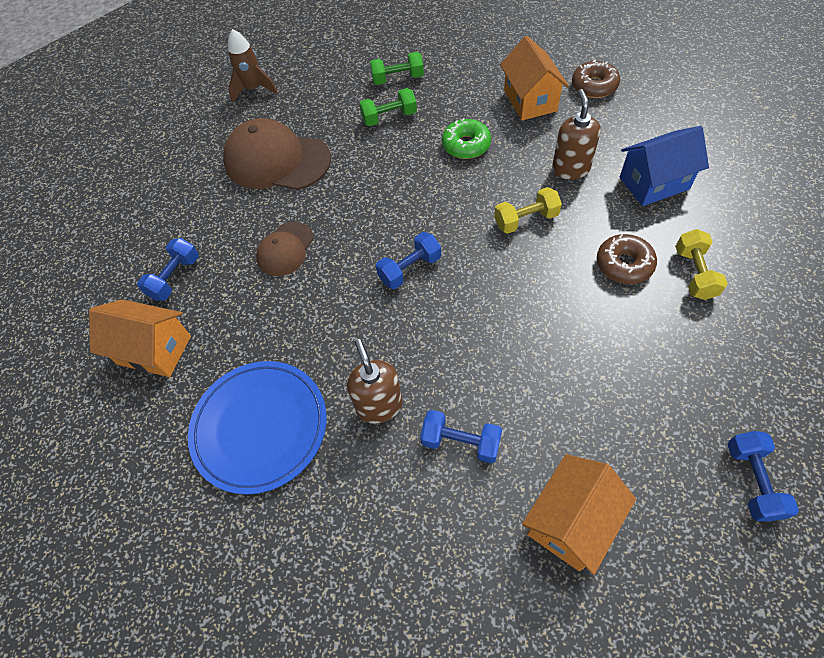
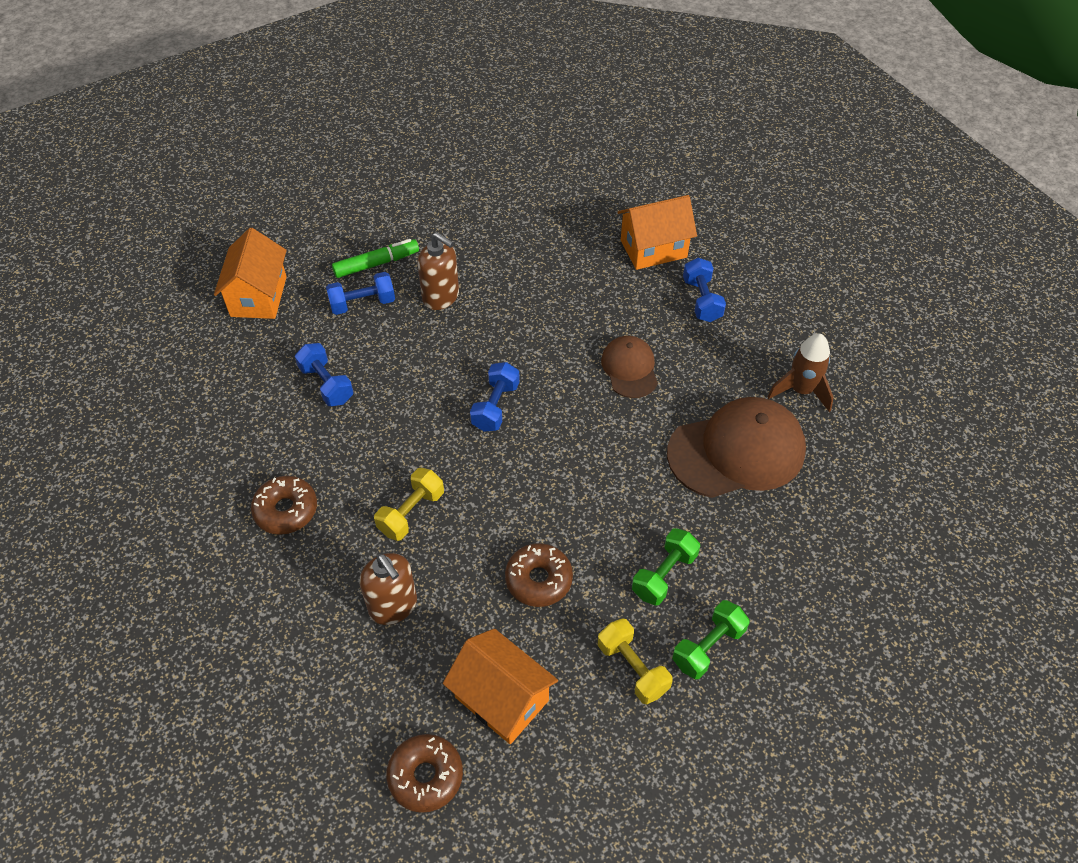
camera: 140 degrees right, 5 degrees down
blue plate [188,361,326,495] -> none
brown rocket [228,29,278,103] -> brown rocket moved to [767,334,834,412]
green donut [442,118,491,159] -> brown donut [505,543,573,607]
blue house [619,126,709,206] -> none
yellow dumbbell [675,229,728,300] -> yellow dumbbell moved to [598,618,673,704]
blue dumbbell [727,431,799,522] -> blue dumbbell moved to [295,343,354,406]
none -> green marker [332,239,419,278]

